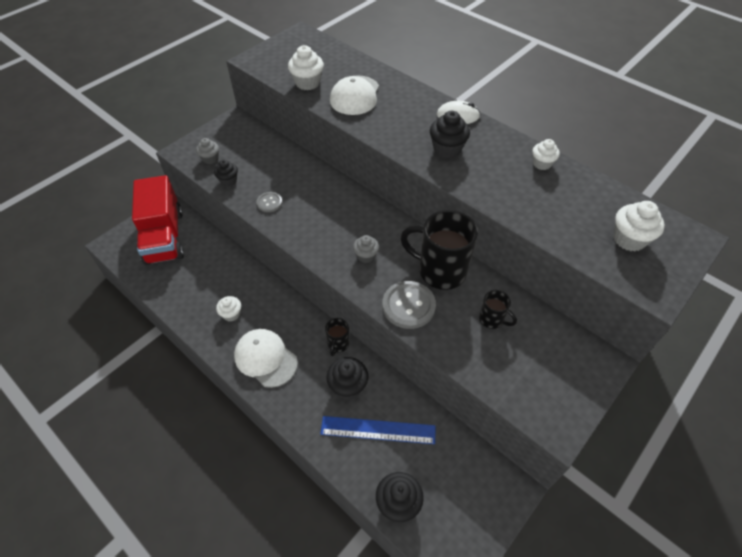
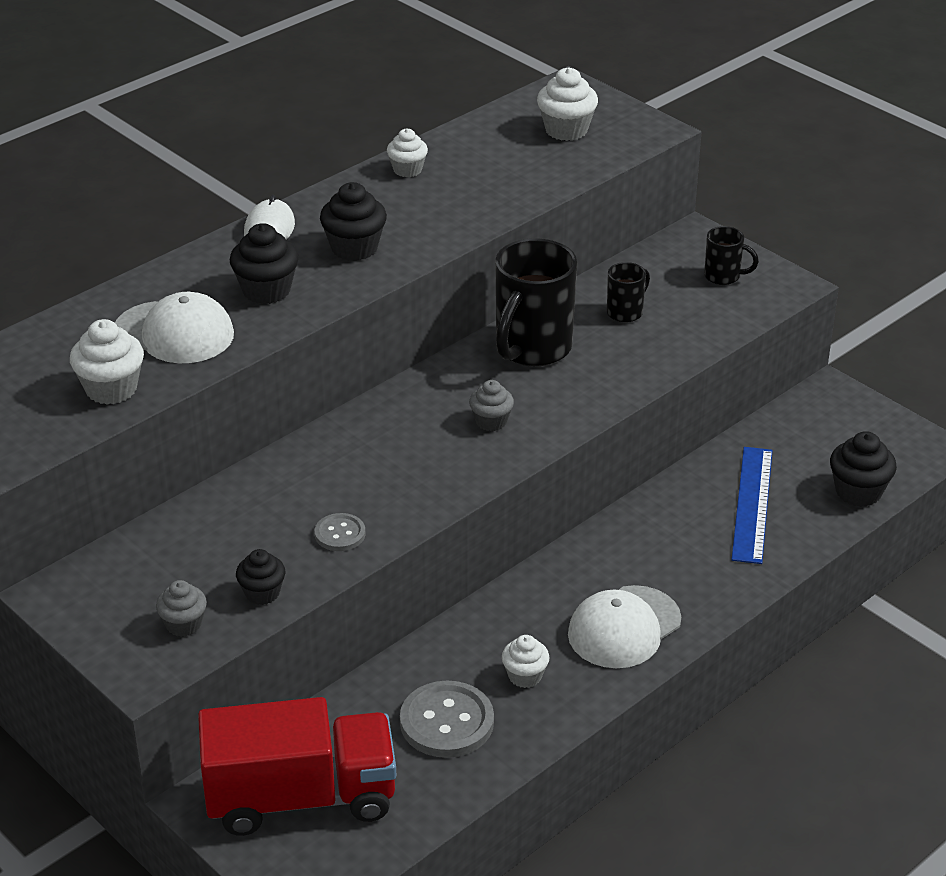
camera: 85 degrees left, 15 degrees down
black mug [325,318,350,356] -> black mug moved to [704,226,759,285]
black cupcake [327,357,368,400] -> black cupcake moved to [230,223,299,304]
grey button [382,281,436,329] -> grey button moved to [400,681,494,758]

